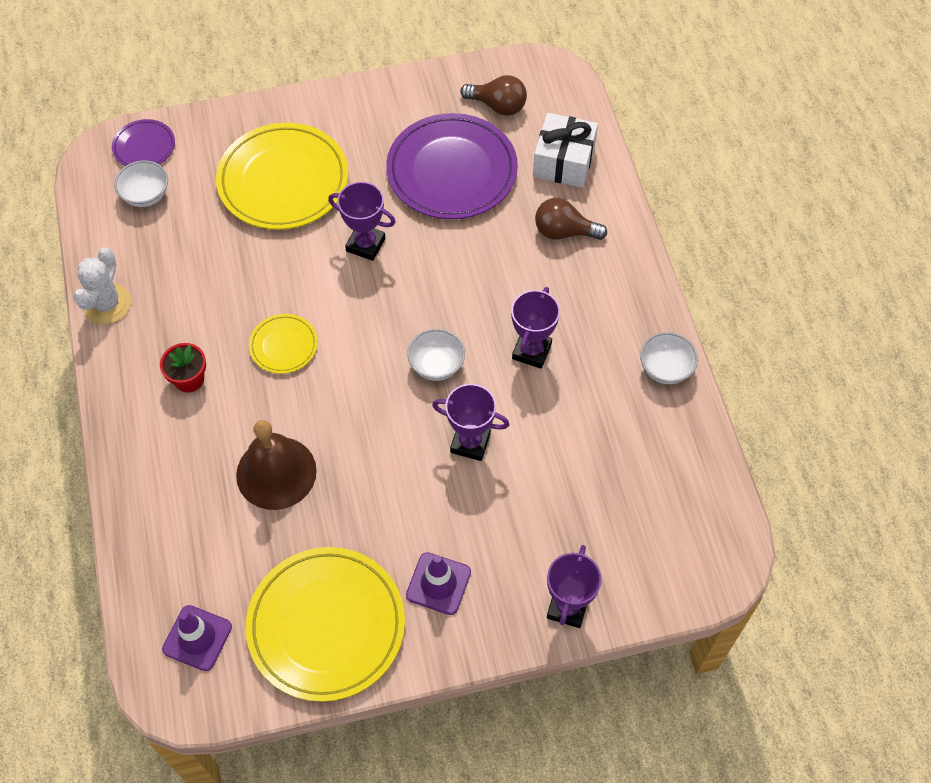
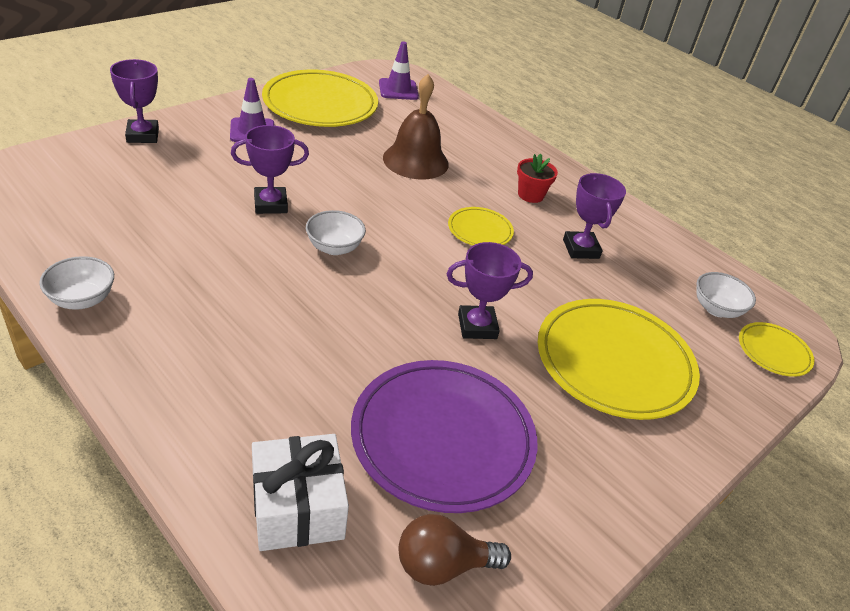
camera: 145 degrees right, 20 degrees down
white cactus [73,247,131,324] -> none
purple plate [112,119,175,166] -> yellow plate [739,322,814,377]
purple trophy [511,287,560,369] -> purple trophy moved to [563,173,626,259]
brown light bulb [535,198,607,240] -> none

